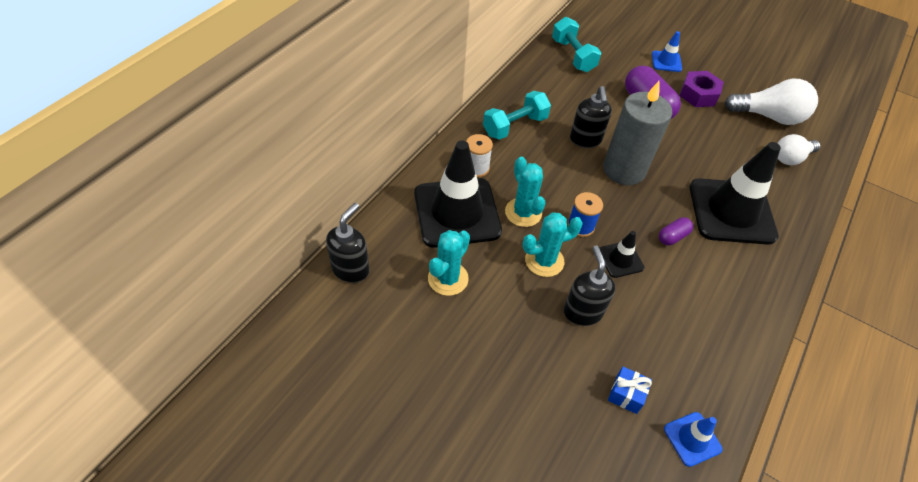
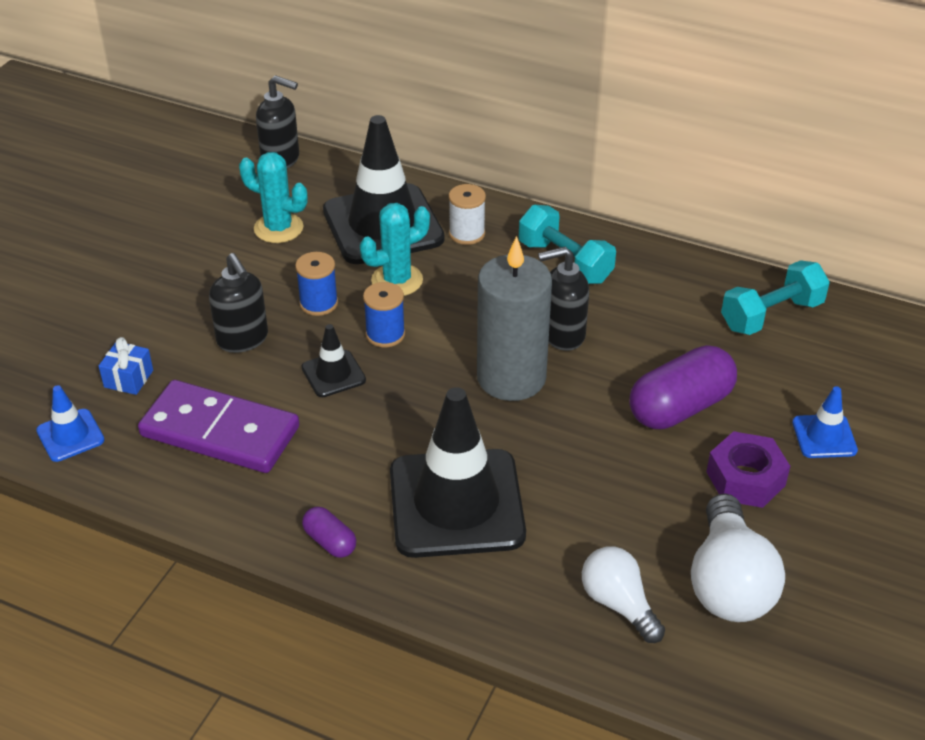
camera: 85 degrees right, 10 degrees down
turquoise cactus [522,212,583,277] -> blue spool [295,252,338,316]
black soap dispenser [564,245,615,326] -> black soap dispenser turned 75 degrees clockwise [209,253,268,353]
purple capsule [659,217,693,245] -> purple capsule moved to [302,507,356,558]
none -> purple domino [138,380,299,473]

